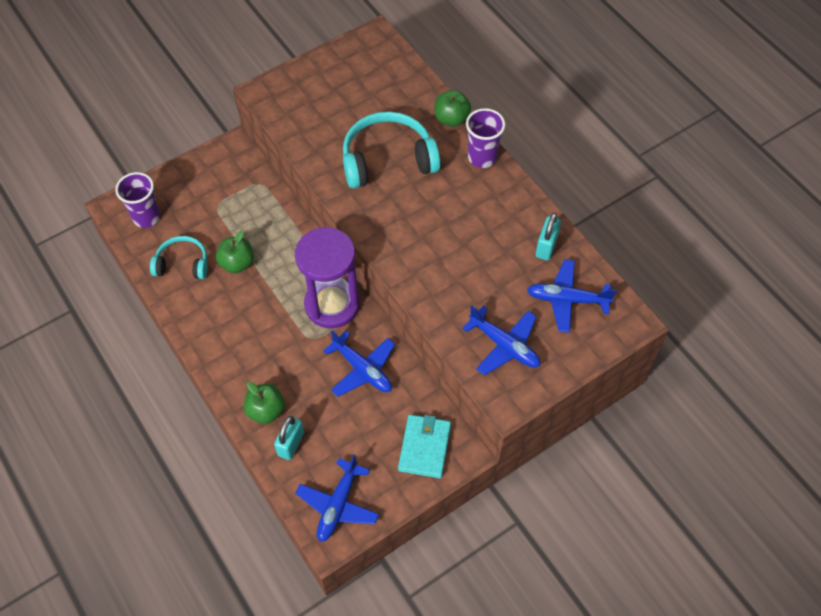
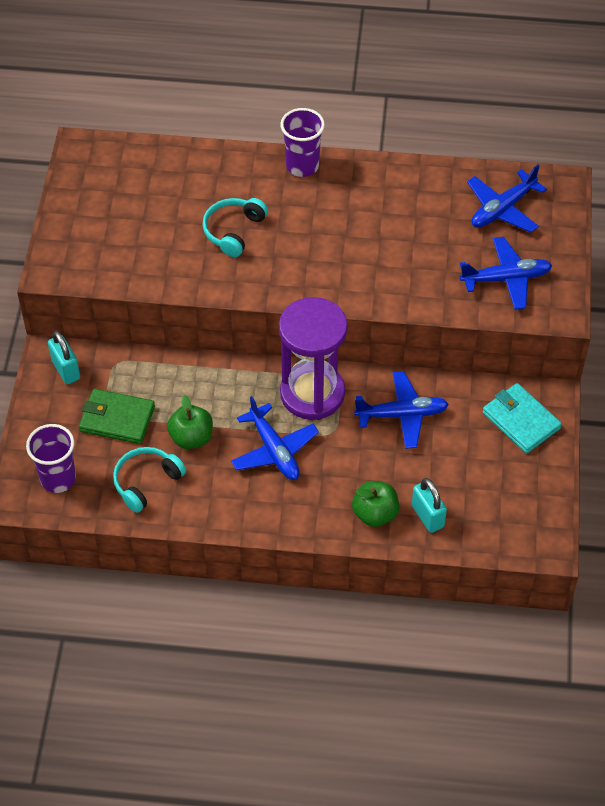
camera: 50 degrees left, 5 degrees down
blue plane [295,454,379,542] -> blue plane moved to [231,396,319,480]
turquoise headphones [343,111,440,189] -> turquoise headphones [202,198,268,257], size x0.59
green apple [435,90,471,127] -> none
turquoise padlock [535,213,561,261] -> turquoise padlock moved to [48,331,80,384]
none -> green wallet [79,389,155,444]

